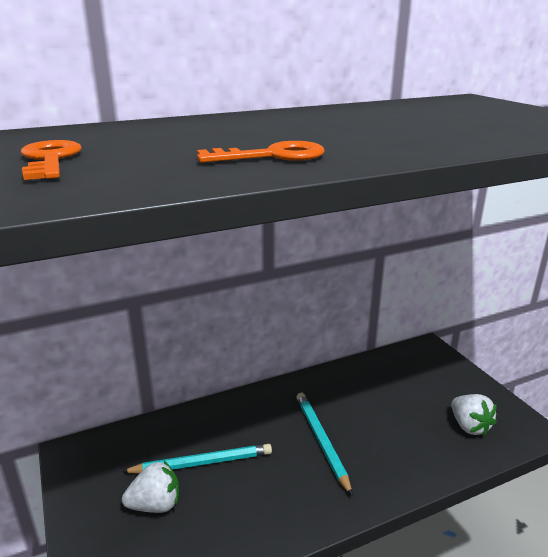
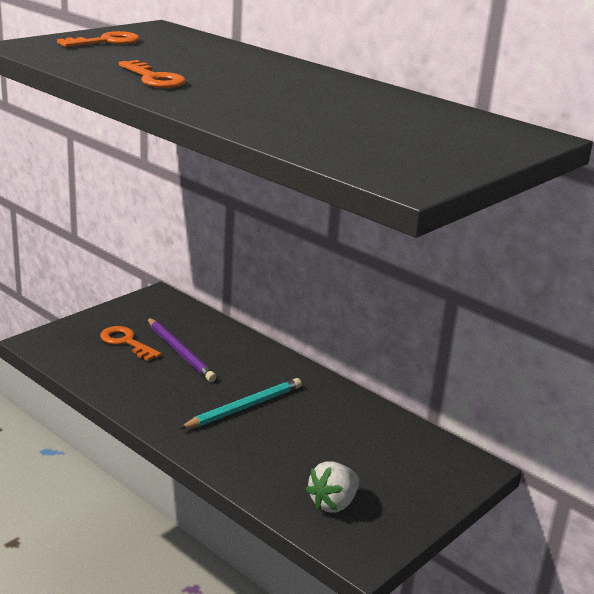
camera: 65 degrees right, 0 degrees up
turquoise pencil [121,444,272,474] -> purple pencil [147,318,216,382]
white strawberry [122,461,179,513] -> orange key [100,326,161,361]

